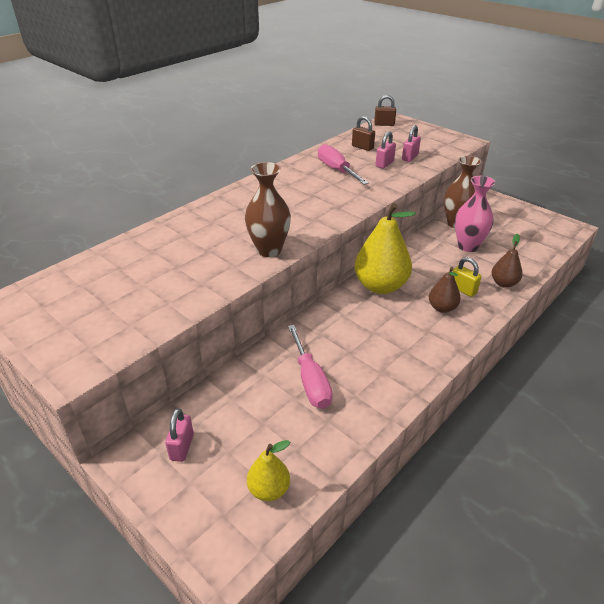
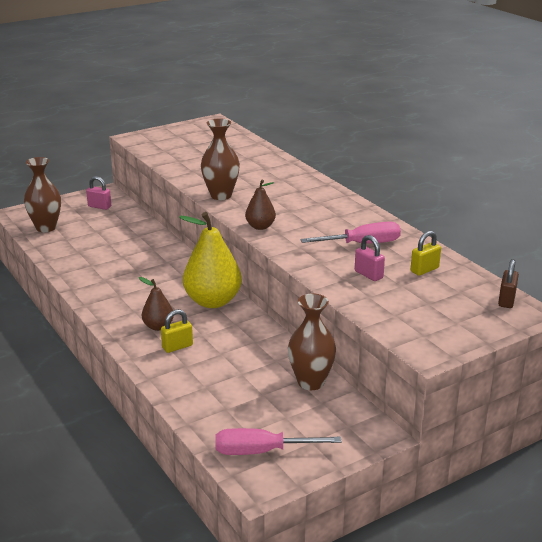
camera: 105 degrees right, 10 degrees down
yellow pear [247,440,290,501] -> brown vase [24,157,61,232]
pink screwdriver [288,325,333,409] -> pink screwdriver moved to [215,428,341,455]
brown padlock [352,116,375,151] -> yellow padlock [411,231,441,276]
pink padlock [402,125,421,162] -> none
pink vase [455,176,496,252] -> none
brown pear [492,234,523,288] -> brown pear moved to [245,180,276,230]

